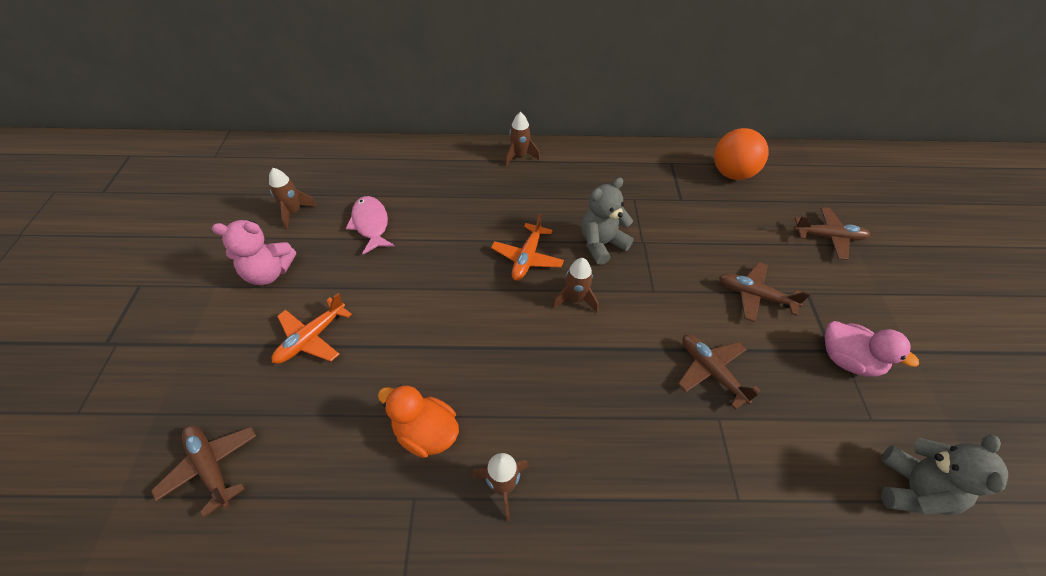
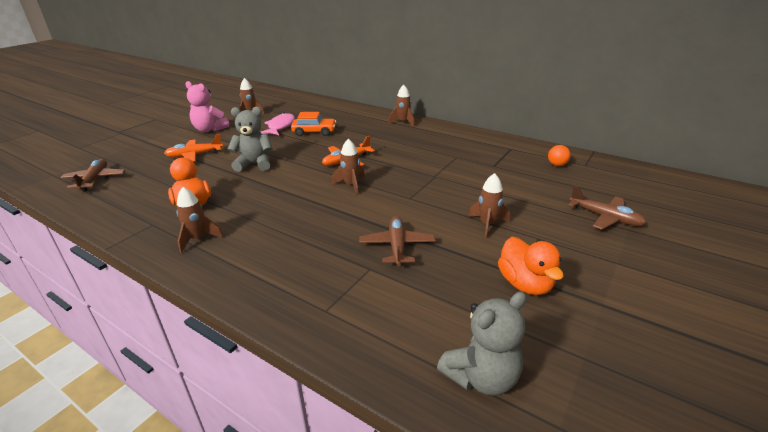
camera: 35 degrees right, 20 degrees down
grey teddy bear [581,178,634,265] -> grey teddy bear moved to [228,107,273,172]
orange ball [714,128,768,180] -> orange ball [548,145,571,166], size x0.48
brown plane [719,262,810,322] -> brown rocket [469,173,510,238]
pink duck [825,321,919,377] -> orange duck [498,237,564,295]
none -> orange car [291,112,336,136]

